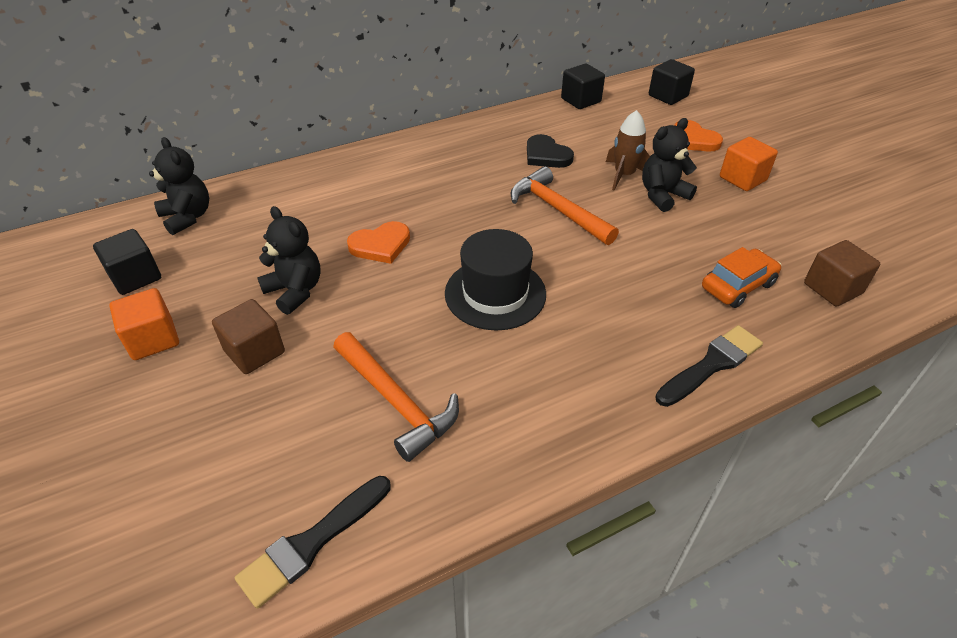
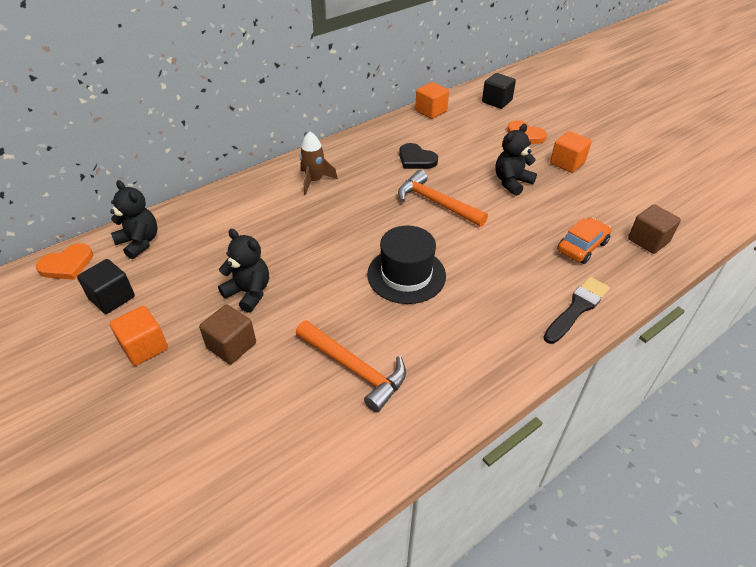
camera: 10 degrees left, 0 degrees up
black brush [235,476,391,609] -> none
orange heart [347,221,410,264] -> orange heart moved to [36,244,93,280]
black cube [561,64,605,109] -> orange cube [415,82,449,119]
brown rocket [606,110,650,191] -> brown rocket moved to [300,132,338,195]

